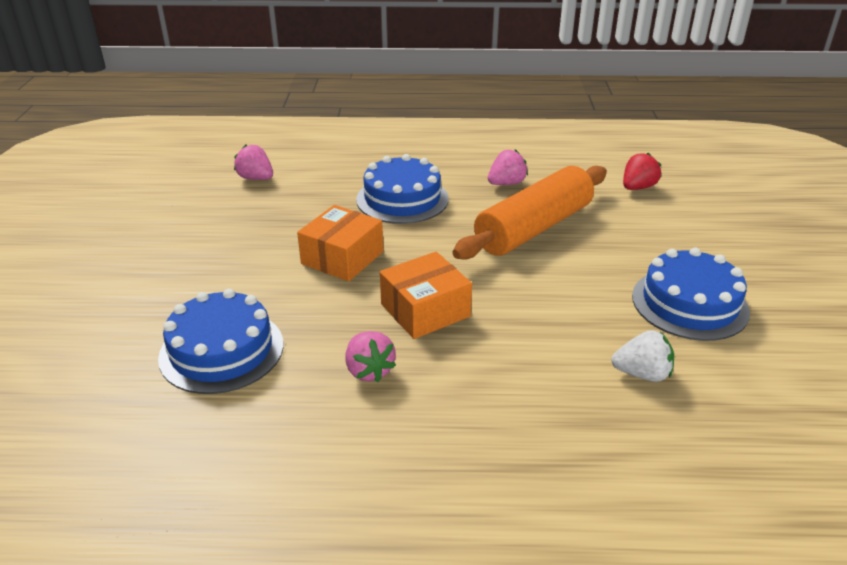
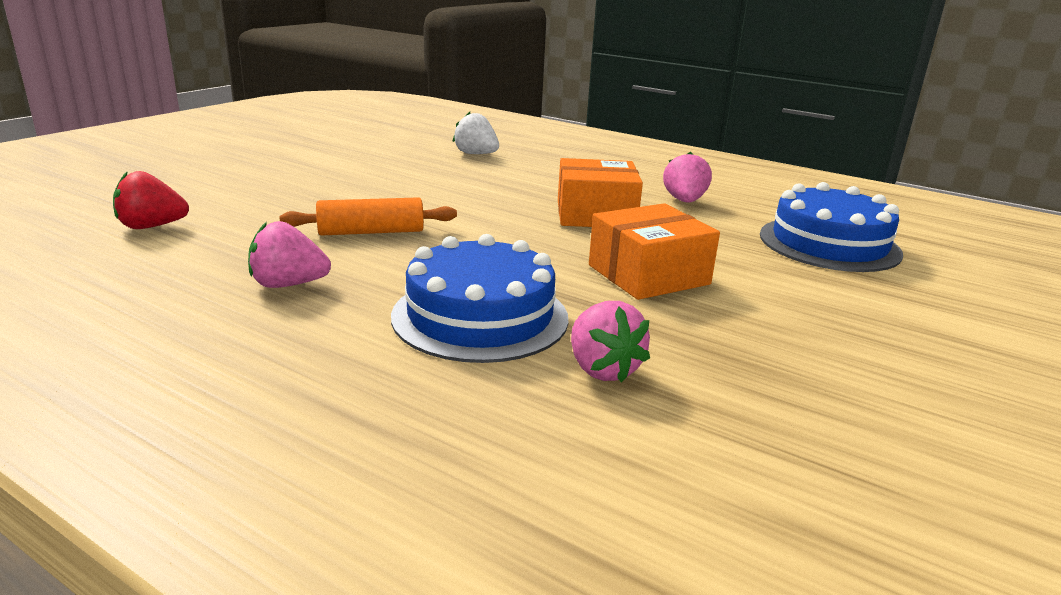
camera: 150 degrees left, 10 degrees down
pink strawberry [234,145,273,180] -> pink strawberry moved to [571,301,650,383]
orange rolling pin [453,166,607,259] -> orange rolling pin [280,197,457,236], size x0.53
blue cake [632,247,750,341] -> none

